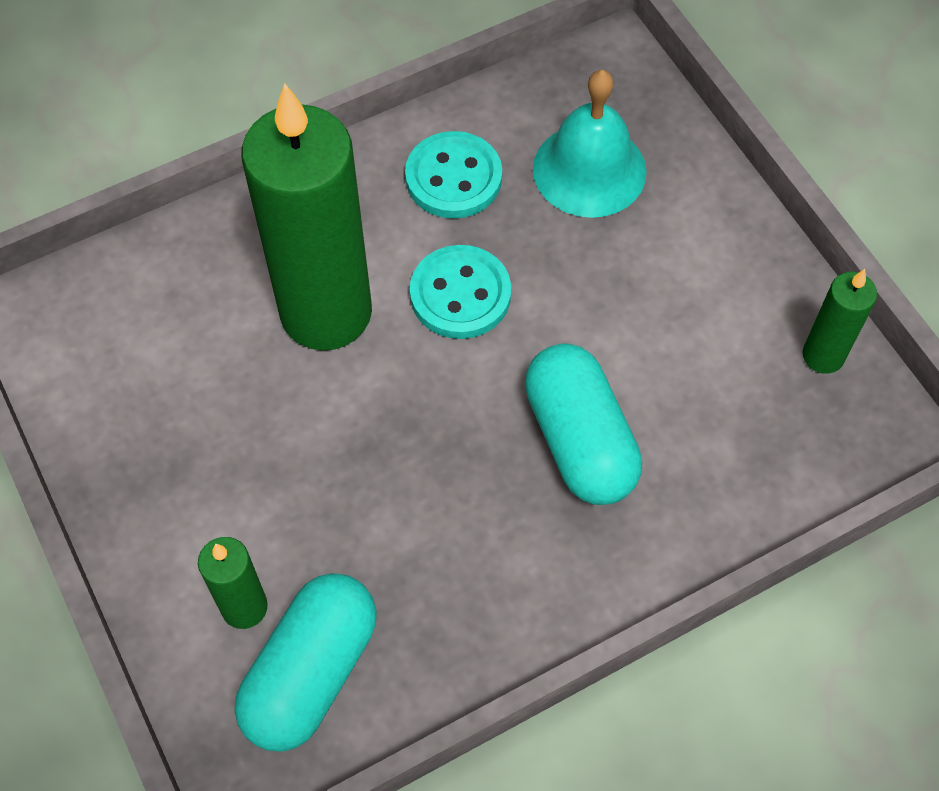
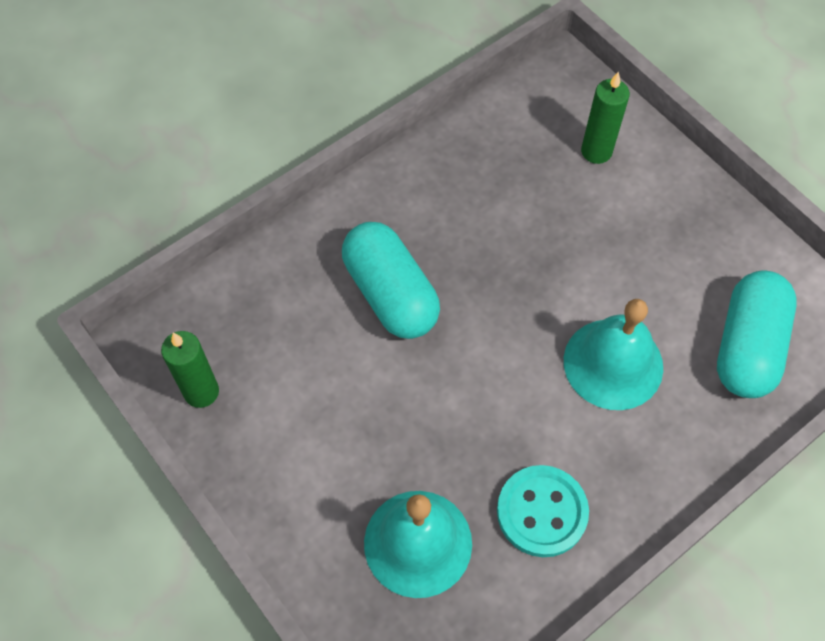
camera: 170 degrees right, 0 degrees up
turquoise capsule [235,573,377,752] -> turquoise capsule moved to [717,271,797,398]
green candle [241,83,372,351] -> turquoise bell [564,299,663,410]
turquoise button [410,245,511,339] -> none

